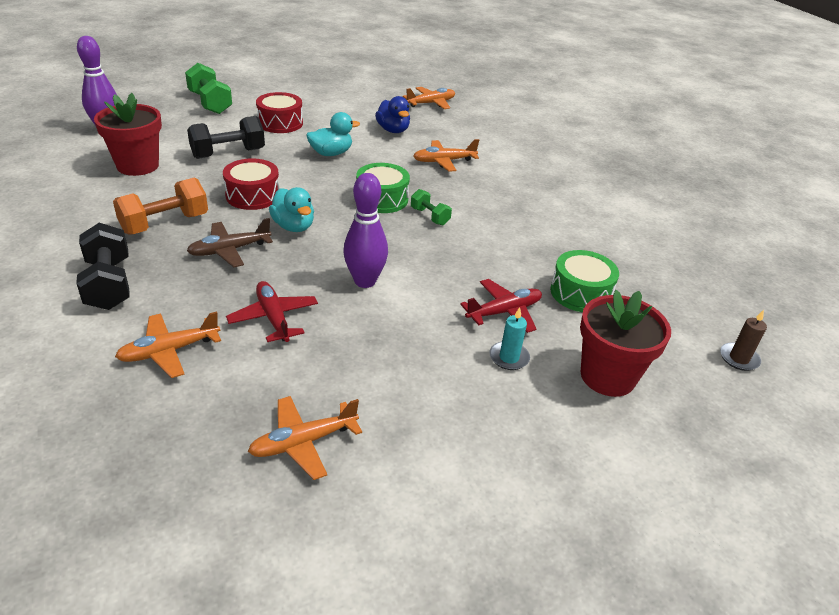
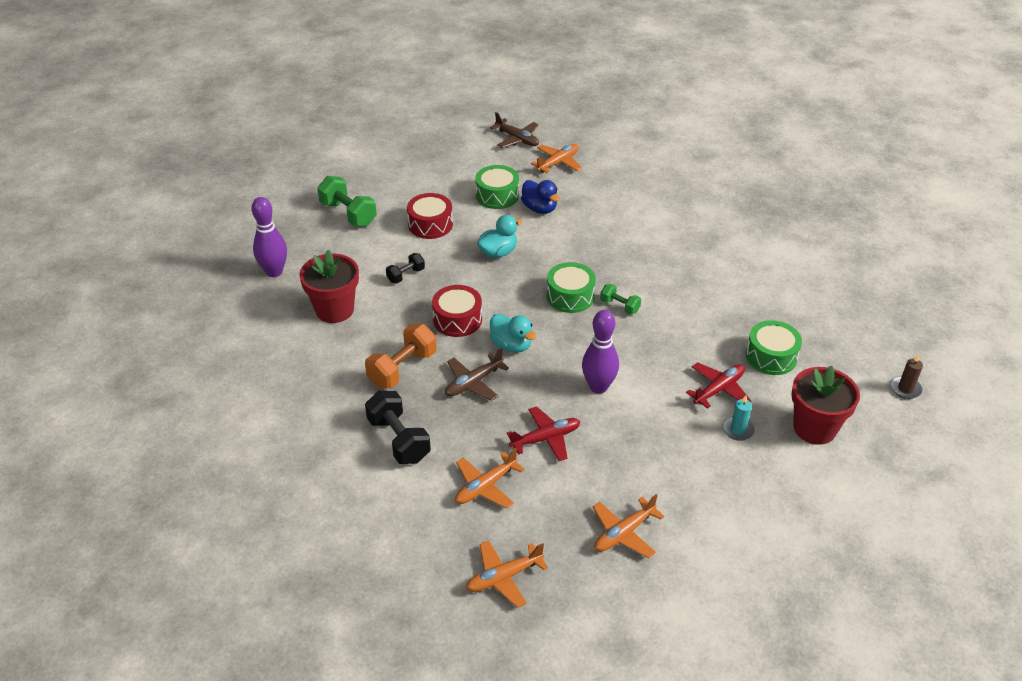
camera: 10 degrees left, 5 degrees up
black dumbbell [187,116,265,159] -> black dumbbell [386,253,425,283], size x0.57
red plane [226,281,318,342] -> red plane turned 105 degrees clockwise [507,406,580,461]
orange plane [413,139,479,172] -> orange plane moved to [466,540,548,608]
none -> green drum [475,165,519,209]
none -> brown plane [490,112,539,148]

